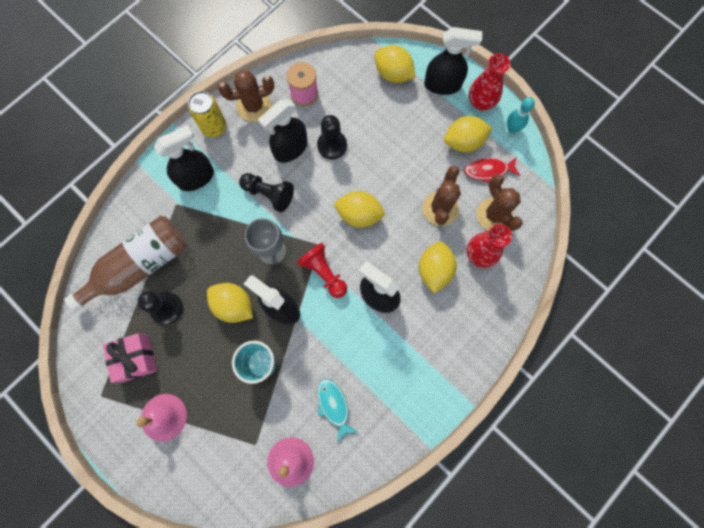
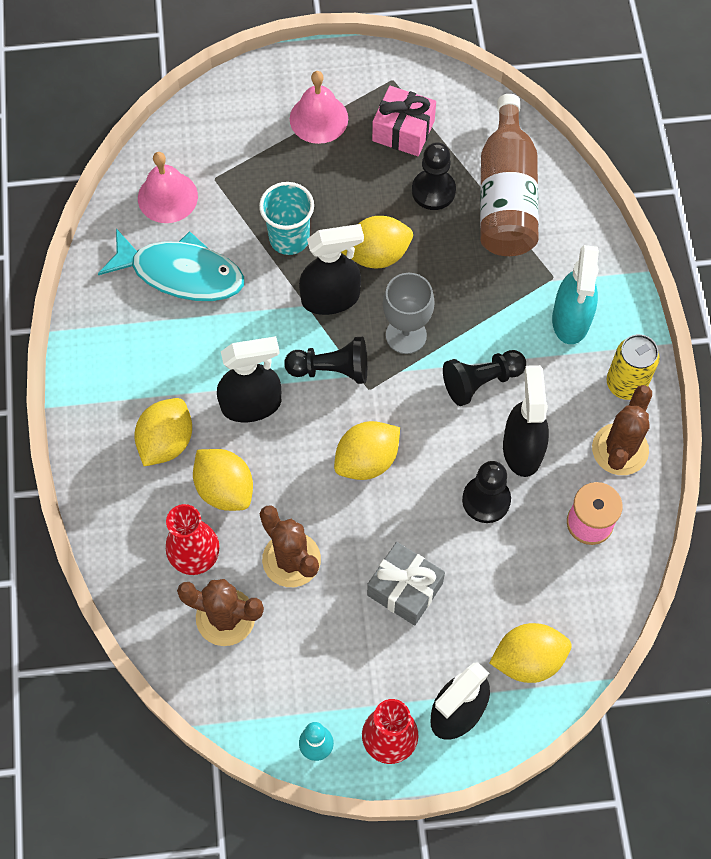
camera: 130 degrees right, 10 degrees down
black spray bottle [154,125,214,191] -> turquoise spray bottle [552,245,599,344]
red pawn [297,243,347,298] -> black pawn [284,337,367,384]
turquoise fish [317,379,357,442] -> turquoise fish [98,228,244,301], size x1.75
yellow lemon [444,116,492,152] -> yellow lemon moved to [134,398,192,466]
red fish [464,157,520,183] -> none
none -> grey gift [367,542,445,625]

